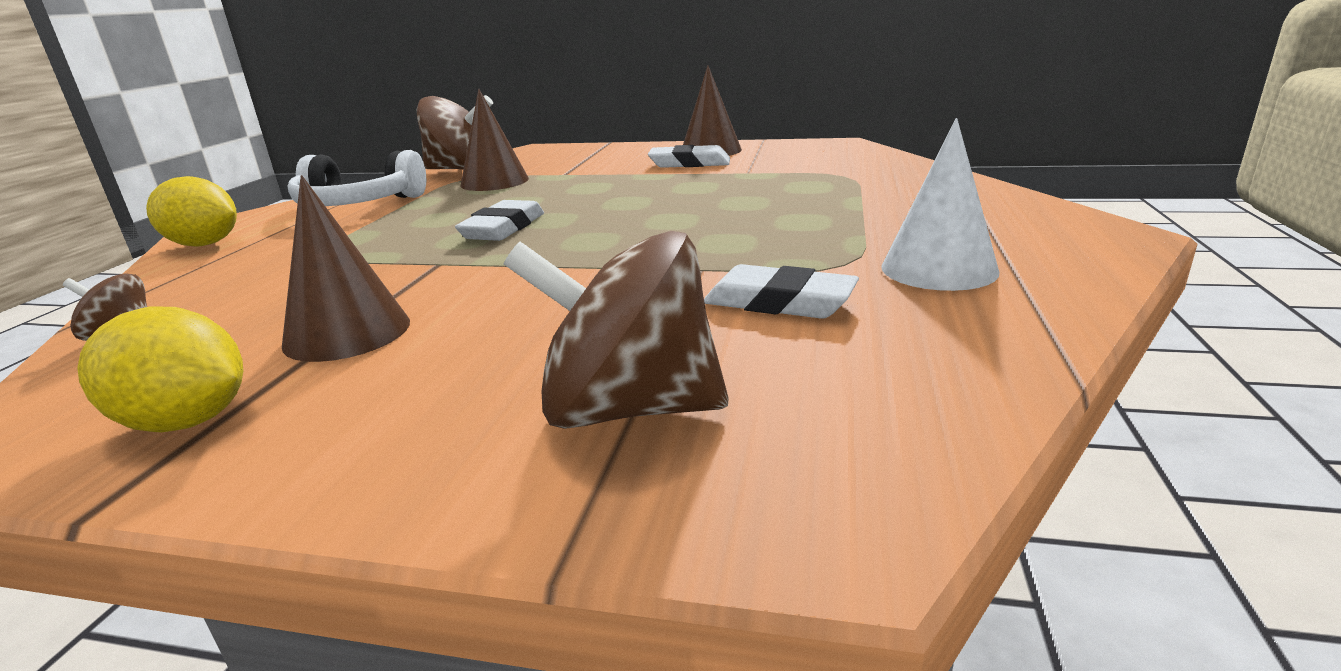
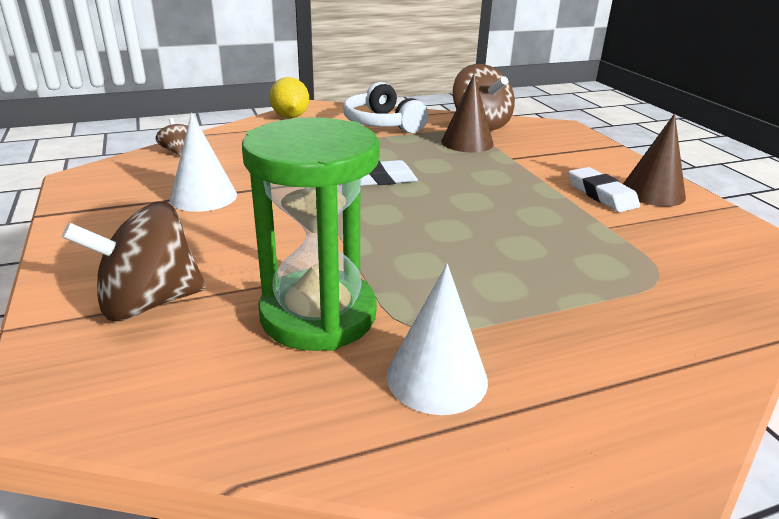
camera: 55 degrees right, 5 degrees up
yellow lemon [77,307,243,432] -> none
brown cone [282,175,410,362] -> white cone [170,113,237,212]
brown spinning top [504,231,729,429] -> brown spinning top turned 90 degrees counterclockwise [62,202,206,321]
white eraser [704,264,859,319] -> green hourglass [242,117,380,351]

